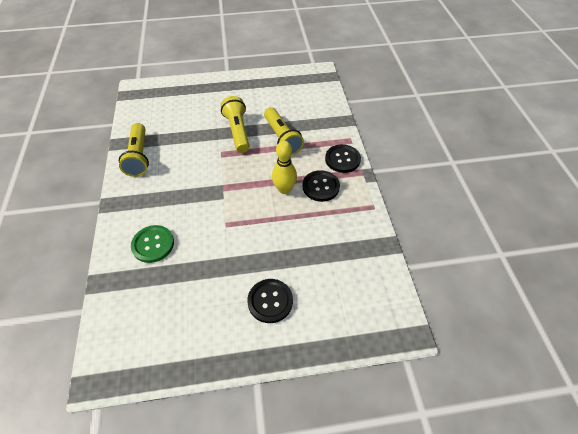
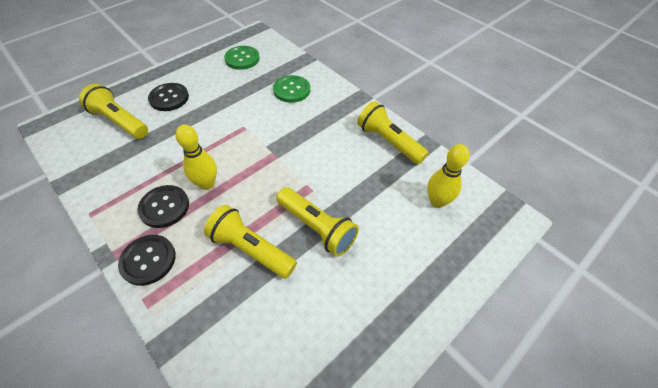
camera: 145 degrees right, 0 degrees up
none -> yellow flashlight [79,84,148,139]
none -> green button [224,46,260,70]
none -> yellow bowling pin [427,144,470,208]

